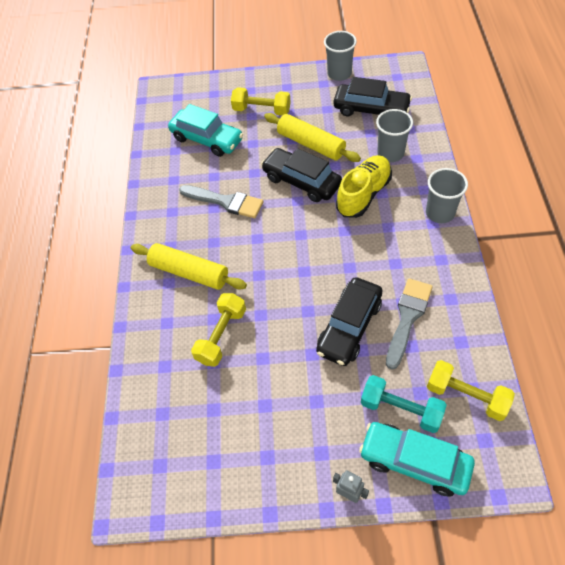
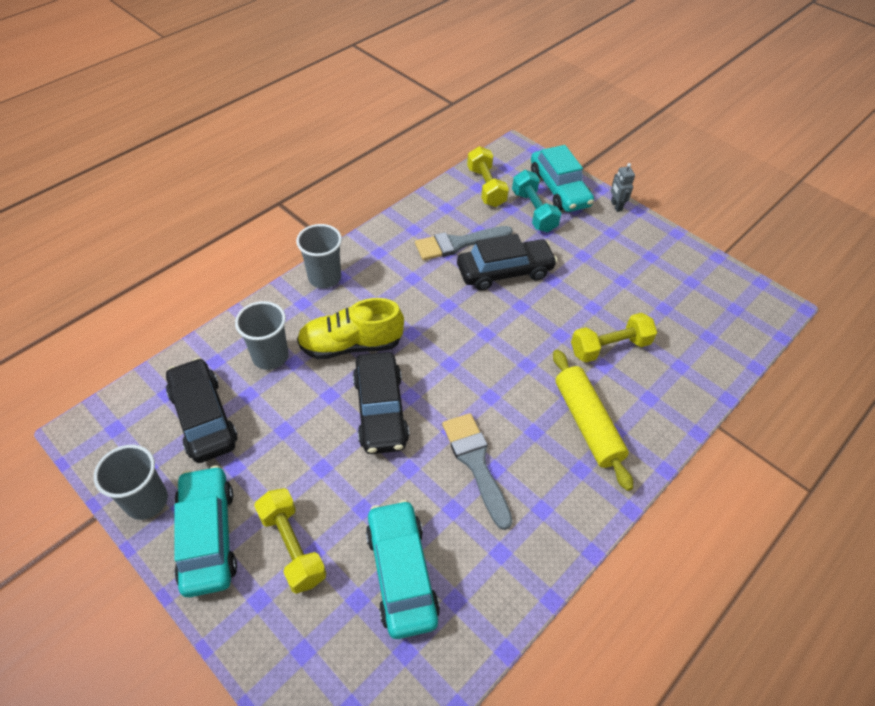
camera: 140 degrees left, 5 degrees down
yellow rolling pin [264,113,361,162] -> none
none -> turquoise car [174,465,237,597]

